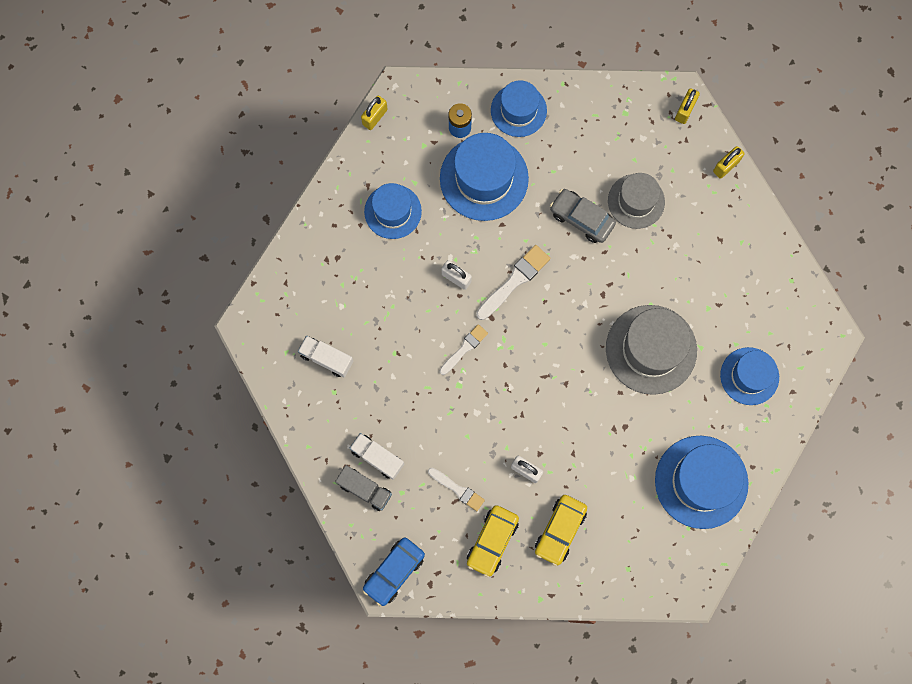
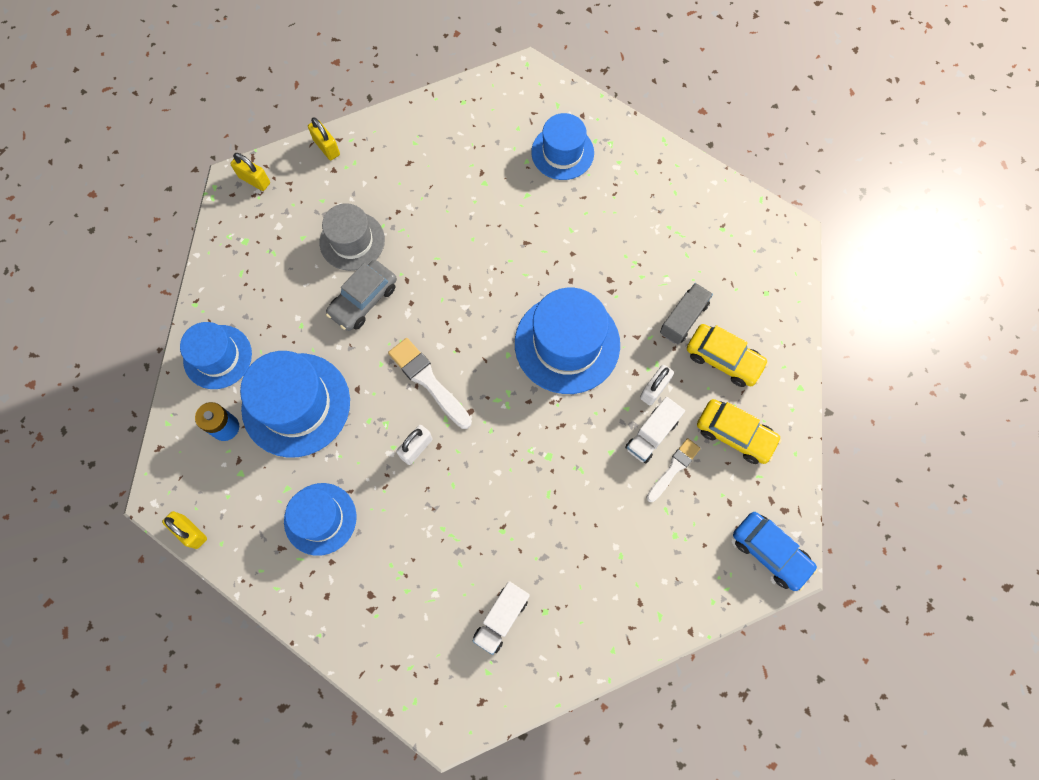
camera: 85 degrees left, 5 degrees down
grey truck [335,465,392,511] -> grey truck moved to [660,283,713,344]
white truck [349,433,404,480] -> white truck moved to [625,397,685,463]
white brush [440,324,488,375] -> none
grey hat [606,305,697,395] -> none
blue hat [655,436,749,529] -> blue hat moved to [515,288,620,394]

